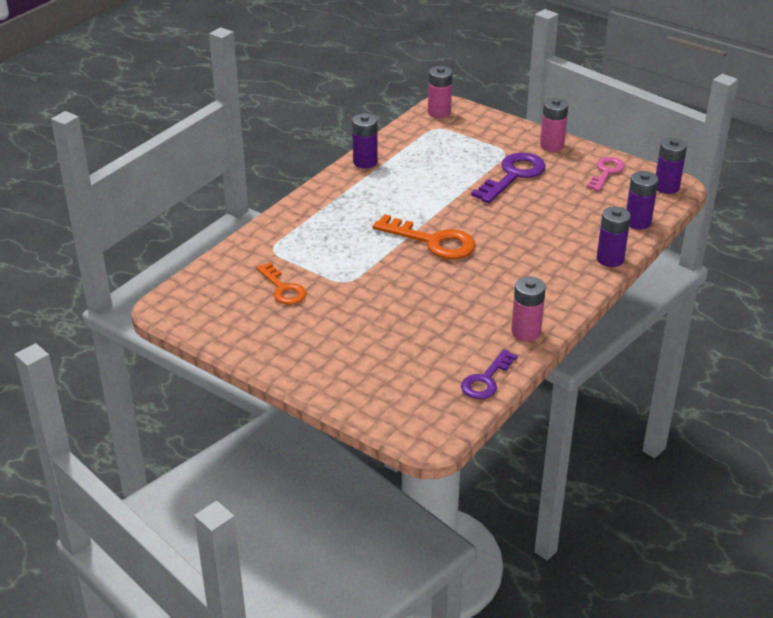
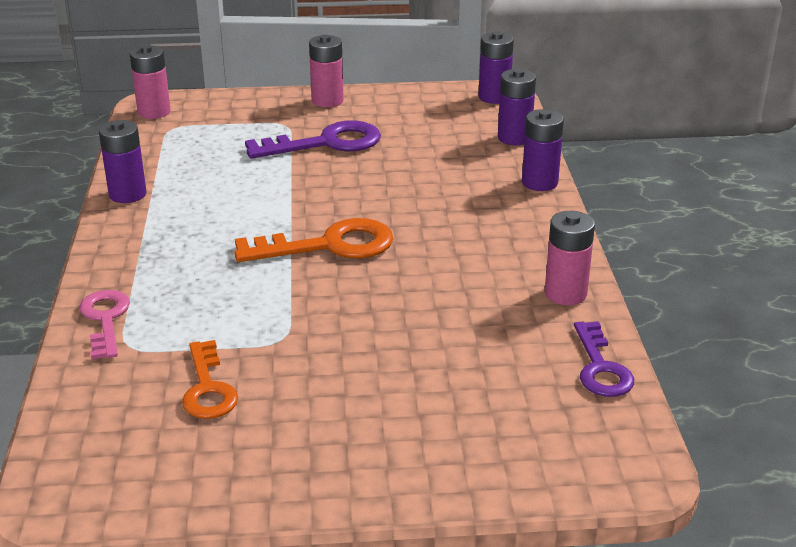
camera: 40 degrees left, 5 degrees down
orange key [256,262,307,305] -> orange key turned 60 degrees clockwise [182,340,238,419]
purple key [471,153,546,203] -> purple key turned 75 degrees clockwise [245,120,381,159]
pink key [586,157,625,191] -> pink key moved to [79,290,130,359]

